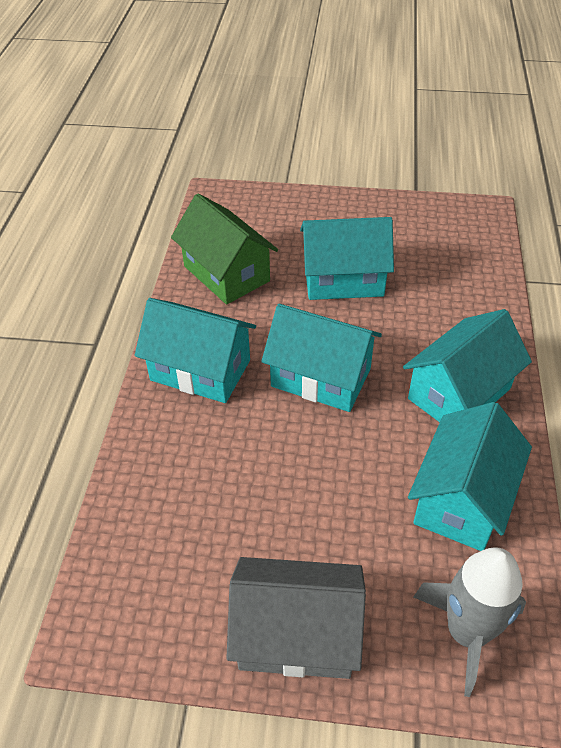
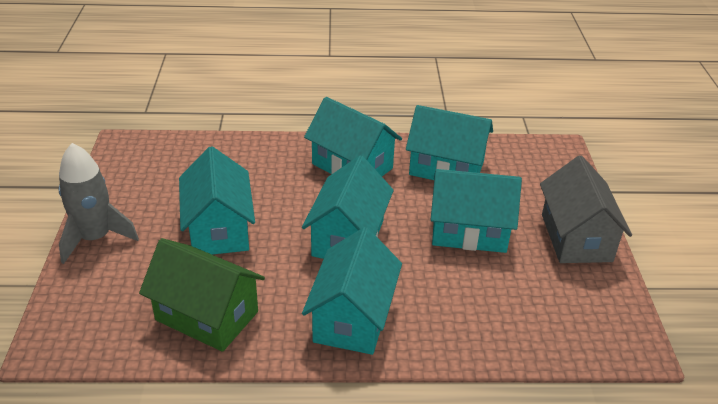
camera: 100 degrees left, 10 degrees down
green house [171,193,278,305] -> green house turned 75 degrees clockwise [139,238,265,352]
grey rocket [413,547,526,697] -> grey rocket moved to [59,143,139,264]
none -> turquoise house [431,169,522,253]

